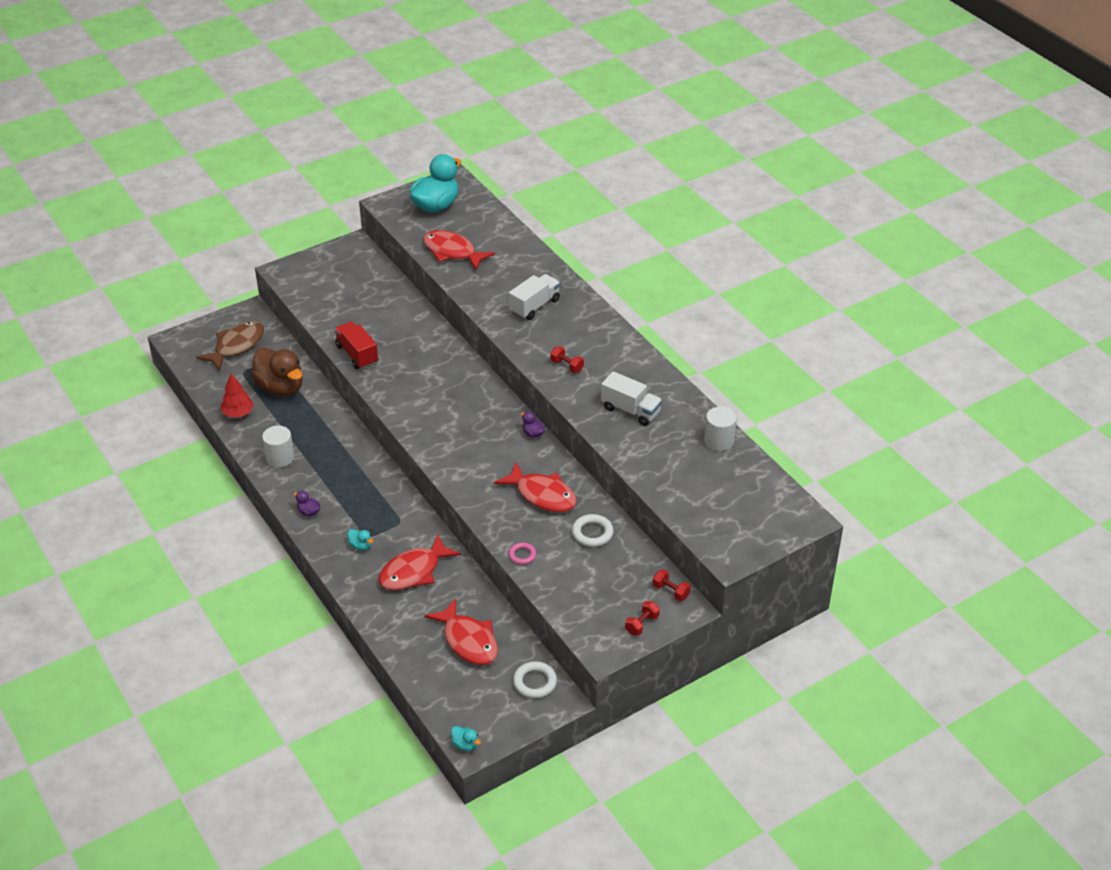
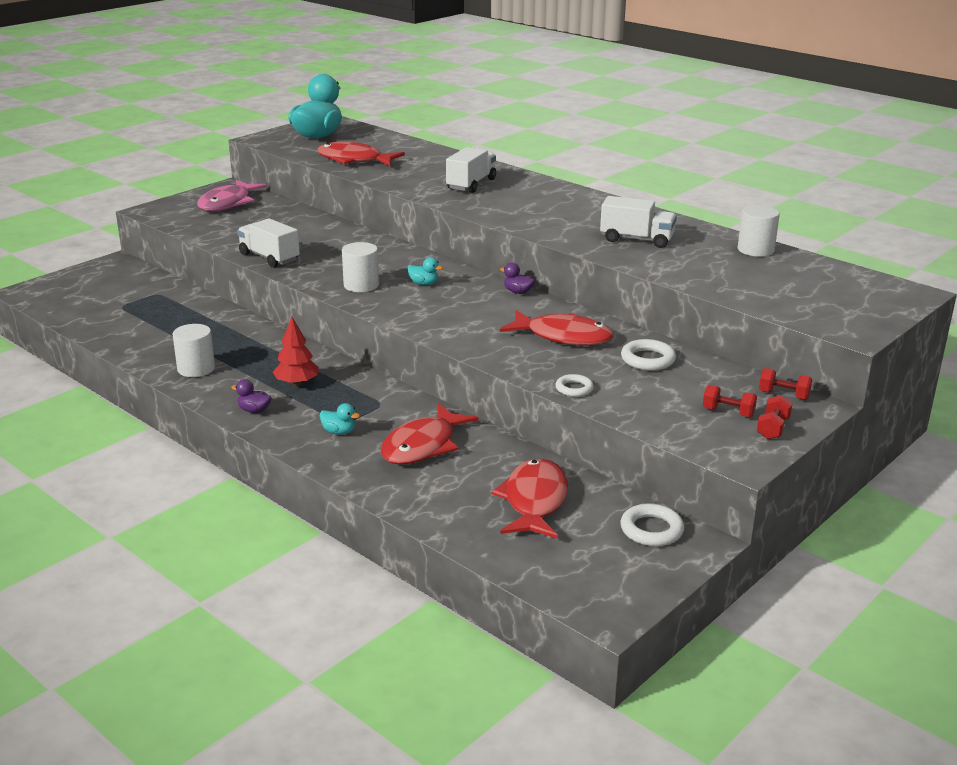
camera: 15 degrees left, 15 degrees down
brown fish [196,321,264,371] -> none
red tree [221,374,254,417] -> red tree moved to [273,317,319,386]
brown duck [251,347,303,396] -> none
red truck [334,322,378,369] -> white truck [237,218,300,268]
red fish [424,598,498,665] -> red fish turned 120 degrees counterclockwise [491,459,568,539]
turquoise duck [451,726,481,751] -> turquoise duck moved to [407,257,443,285]
pink ring [508,542,537,565] -> white ring [555,374,594,397]
red dumbbell [551,346,584,373] -> red dumbbell moved to [703,385,757,417]
none -> pink fish [197,180,267,212]
none -> white cylinder [342,242,379,292]

